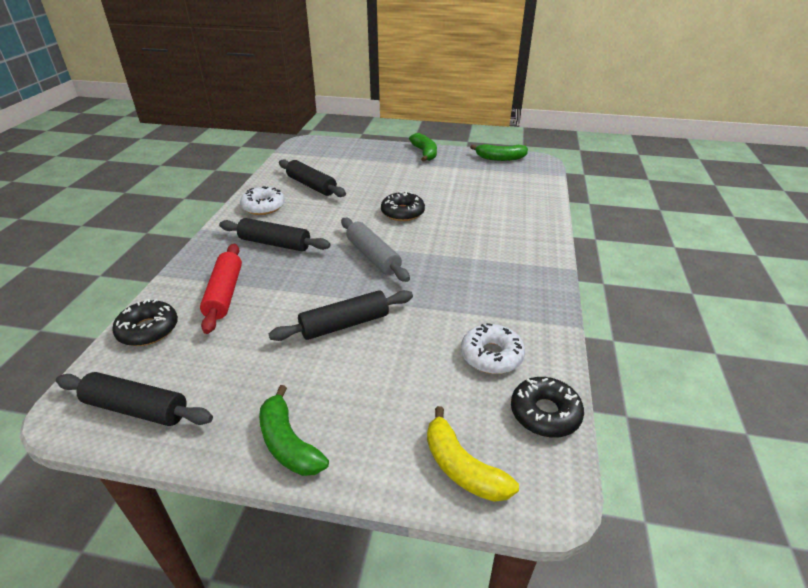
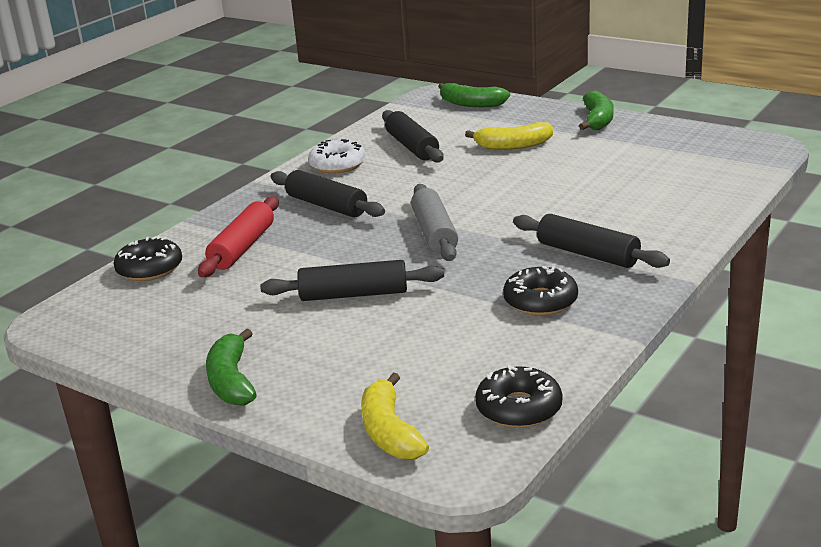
camera: 25 degrees right, 10 degrees down
black rolling pin [56,372,213,426] -> black rolling pin moved to [513,214,670,268]
black donut [381,191,425,221] -> black donut moved to [503,266,578,316]
white donut [461,323,525,374] -> none
green banana [470,144,528,161] -> green banana moved to [438,83,510,107]
none -> yellow banana [465,122,553,150]

